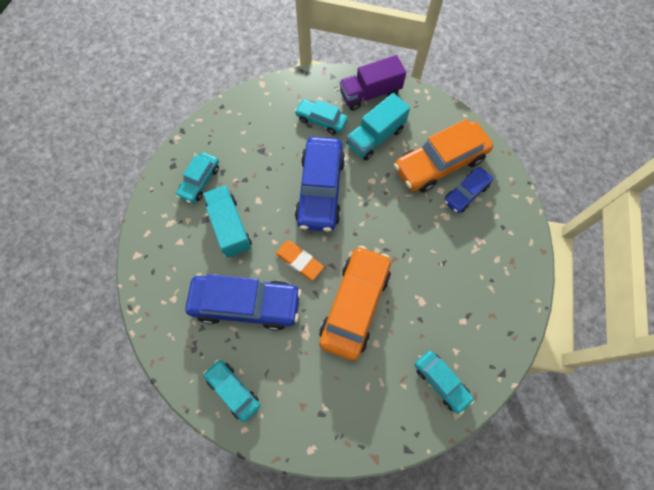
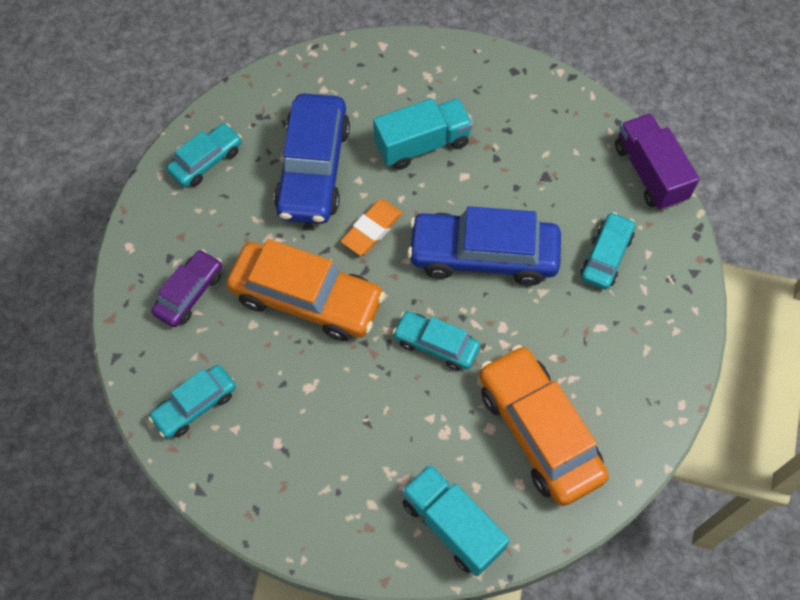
camera: 90 degrees right, 5 degrees down
turquoise car [176,152,219,203] -> turquoise car moved to [392,311,480,371]
purple truck [339,55,406,111] -> purple truck moved to [615,113,700,210]
turquoise truck [347,93,410,160] -> turquoise truck moved to [402,464,510,576]
blue car [444,167,493,213] -> none
none -> purple car [152,249,222,327]

